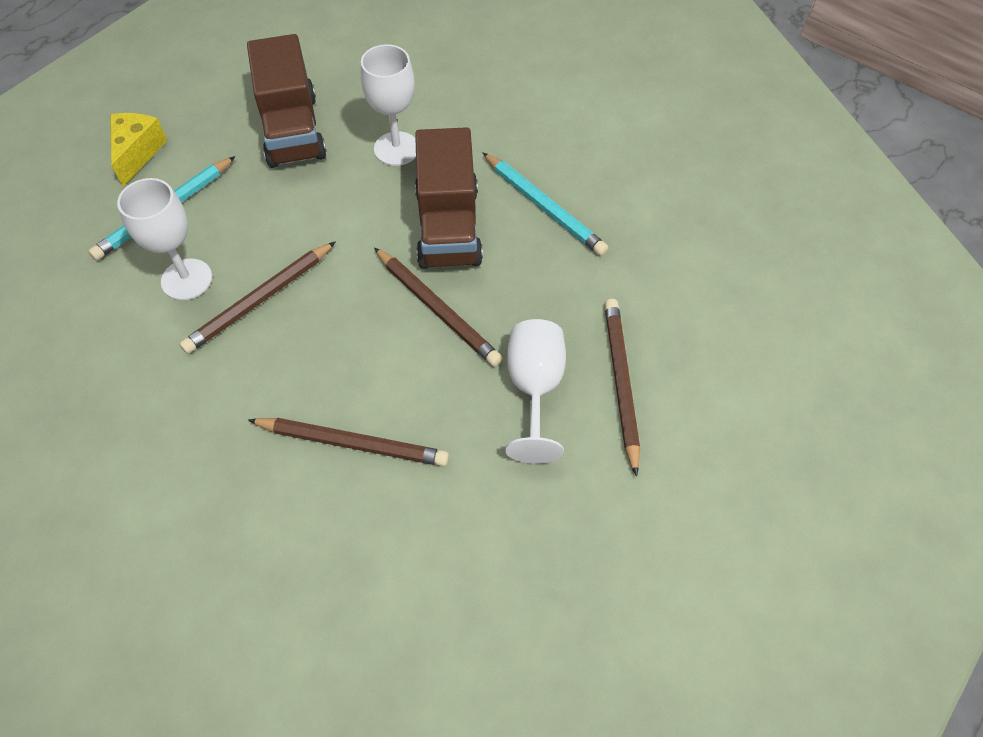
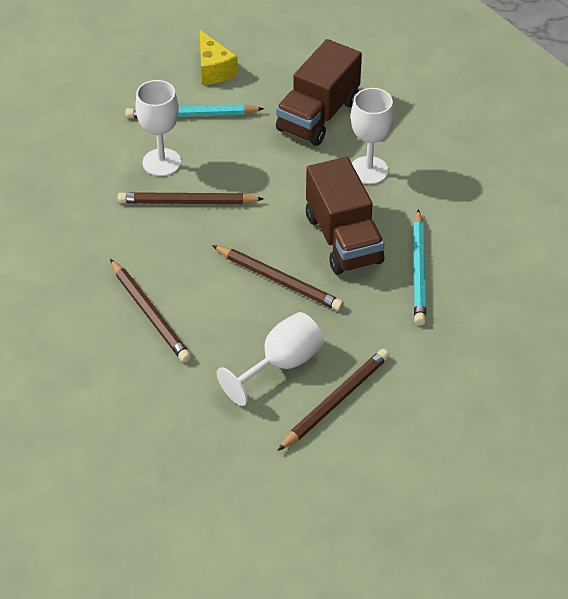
camera: 45 degrees right, 10 degrees down
yellow cheese [110,113,167,187] -> yellow cheese turned 105 degrees clockwise [200,30,238,85]
brown pencil [374,247,502,366] -> brown pencil turned 60 degrees counterclockwise [212,245,344,311]
brown truck [415,127,483,269] -> brown truck turned 60 degrees counterclockwise [306,157,384,275]

